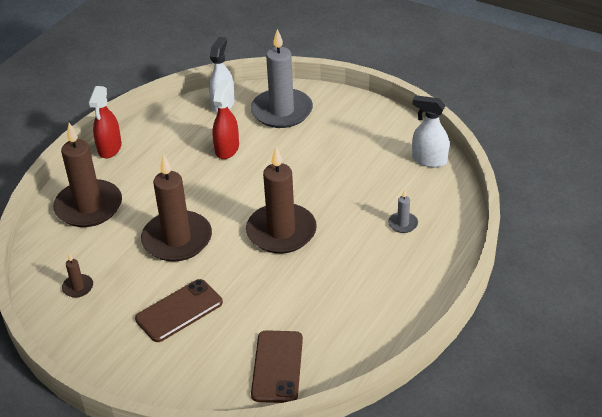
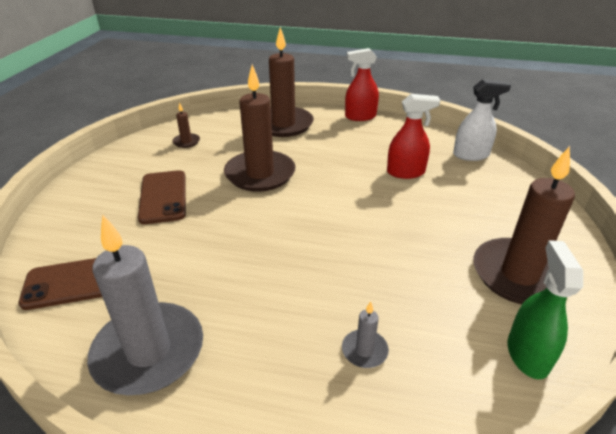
camera: 70 degrees right, 5 degrees down
brown phone [135,279,223,342] -> brown phone turned 45 degrees clockwise [138,170,186,224]
brown candle [246,147,317,254] -> brown candle moved to [473,146,575,304]
grey candle [251,29,313,128] -> grey candle moved to [87,215,203,395]
white spray bottle [412,95,449,167] -> green spray bottle [508,240,583,379]

